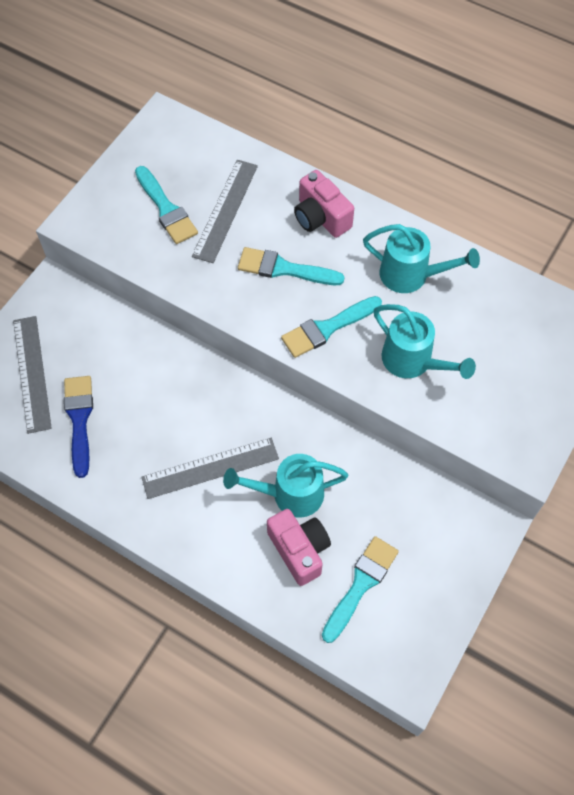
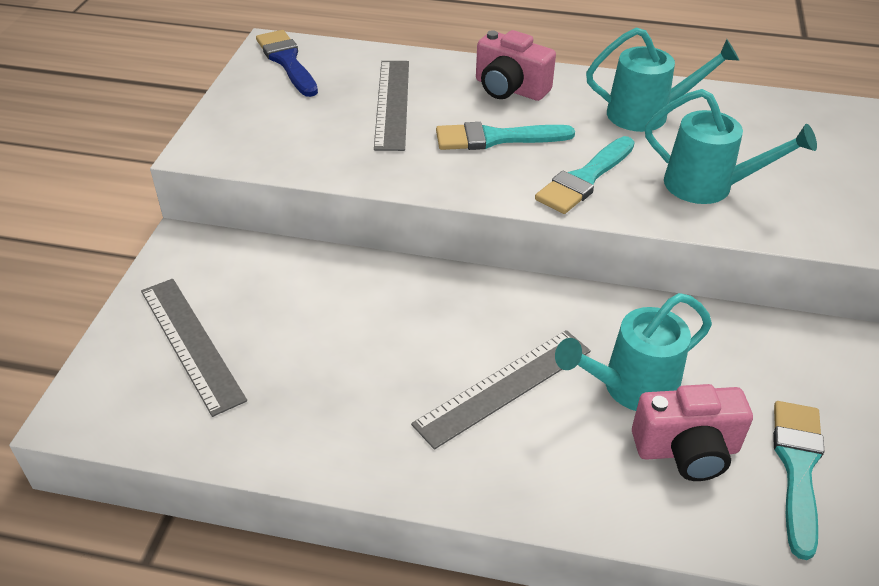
camera: 20 degrees left, 20 degrees down
blue brush [64,376,93,478] -> blue brush moved to [256,30,318,97]
turquoise brush [135,166,198,244] -> none
pink camera [267,509,331,586] -> pink camera turned 135 degrees clockwise [632,384,753,481]

